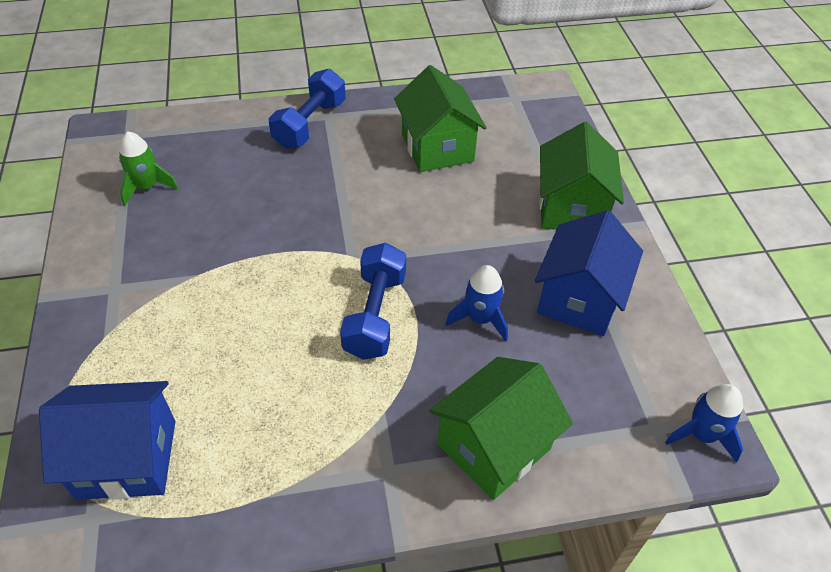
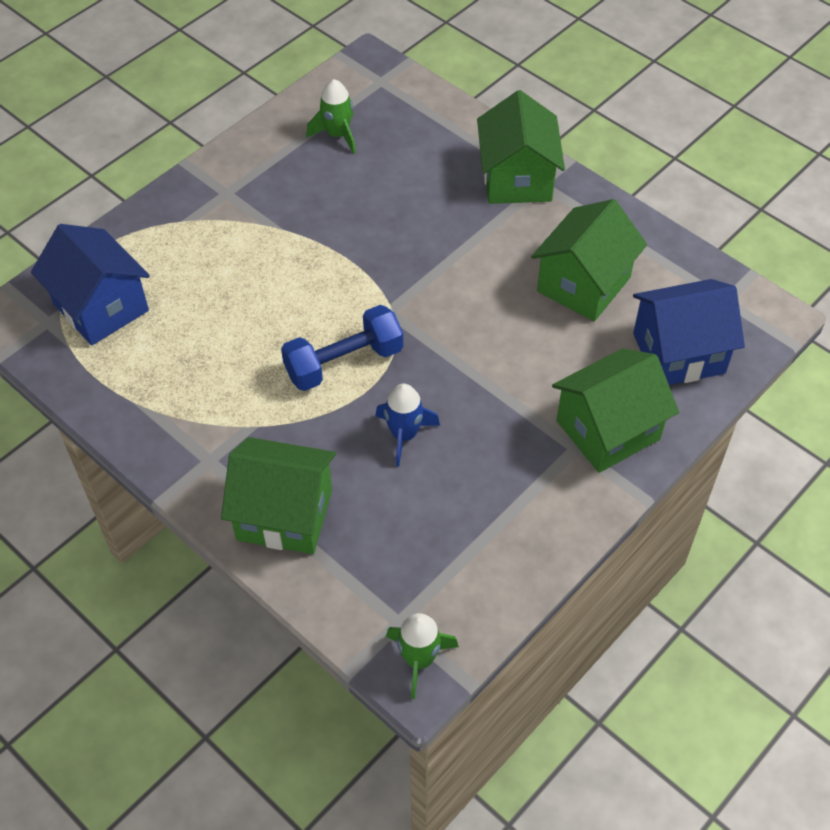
camera: 55 degrees right, 5 degrees up
blue dumbbell [269,69,346,149] -> green house [477,90,565,204]
blue house [535,210,643,336] -> blue house moved to [633,279,745,385]
blue rocket [665,384,743,463] -> green rocket [386,613,459,699]

